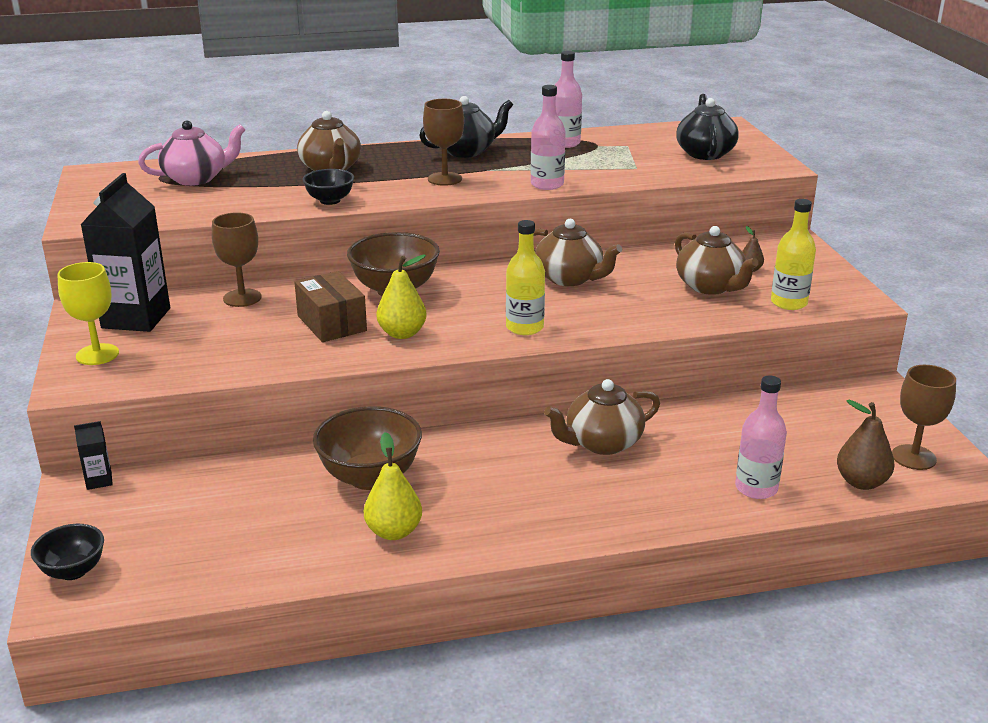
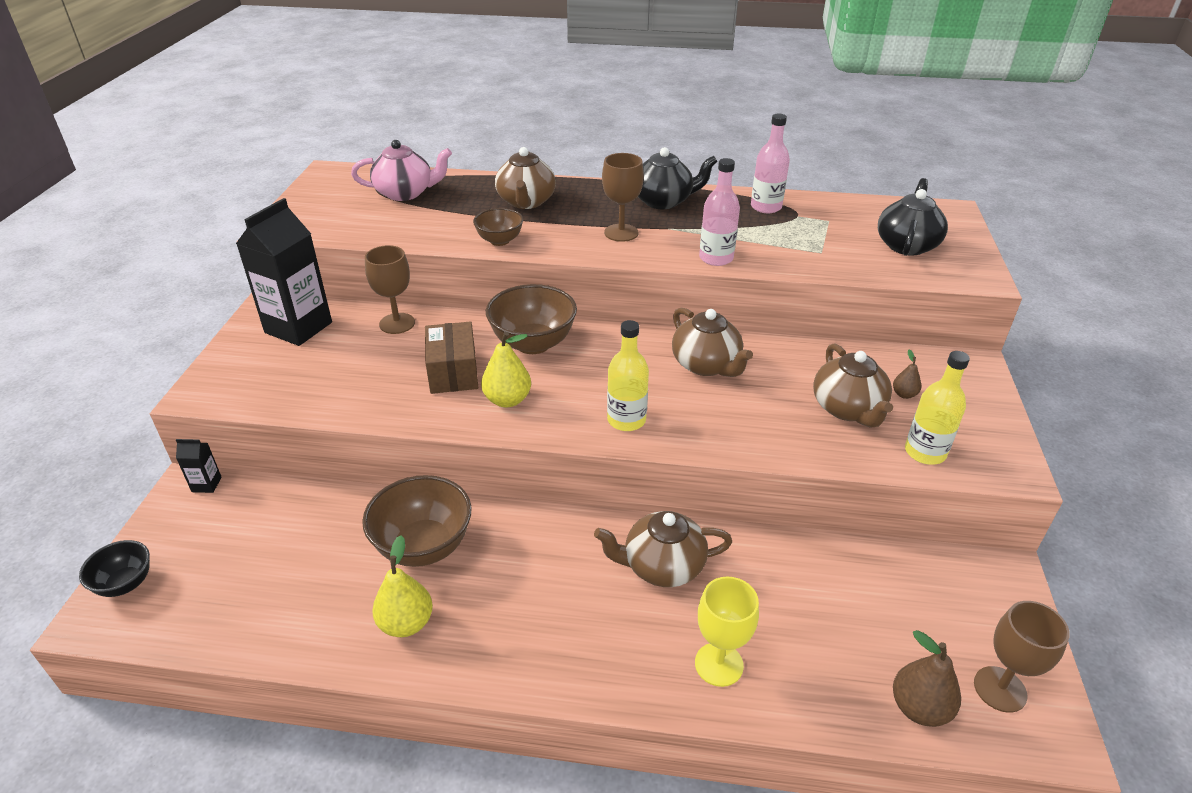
camera: 20 degrees right, 10 degrees up
yellow goblet [58,262,119,365] -> yellow goblet moved to [695,577,759,687]
black bowl [302,169,354,205] -> brown bowl [473,208,523,246]
pink bottle [735,375,787,499] -> none

